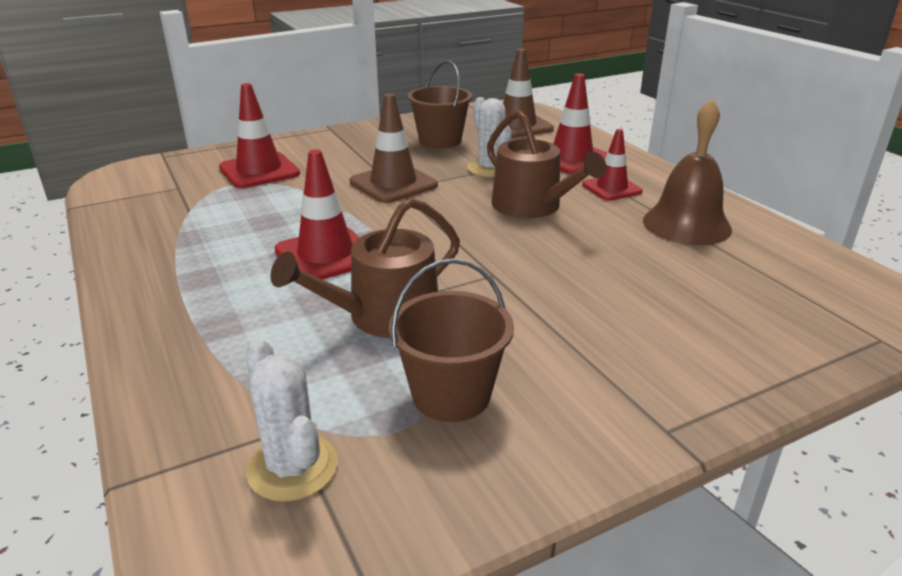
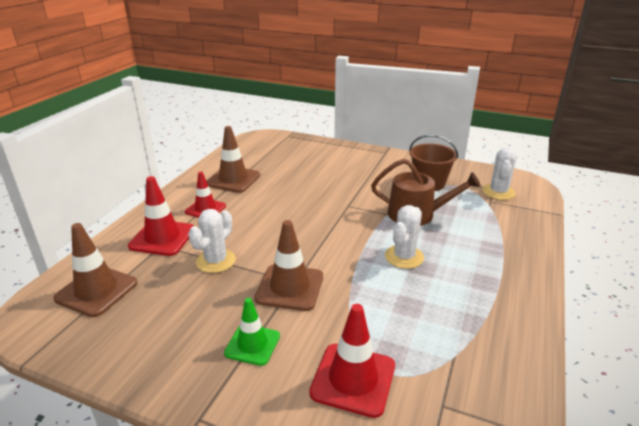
camera: 130 degrees left, 0 degrees up
red traffic cone [274,150,360,280] -> white cactus [385,205,424,269]
brown bucket [408,60,472,149] -> none
brown watering can [487,110,607,218] -> none
brown bell [643,99,732,245] -> brown traffic cone [207,126,260,193]
none -> green traffic cone [224,298,280,366]

